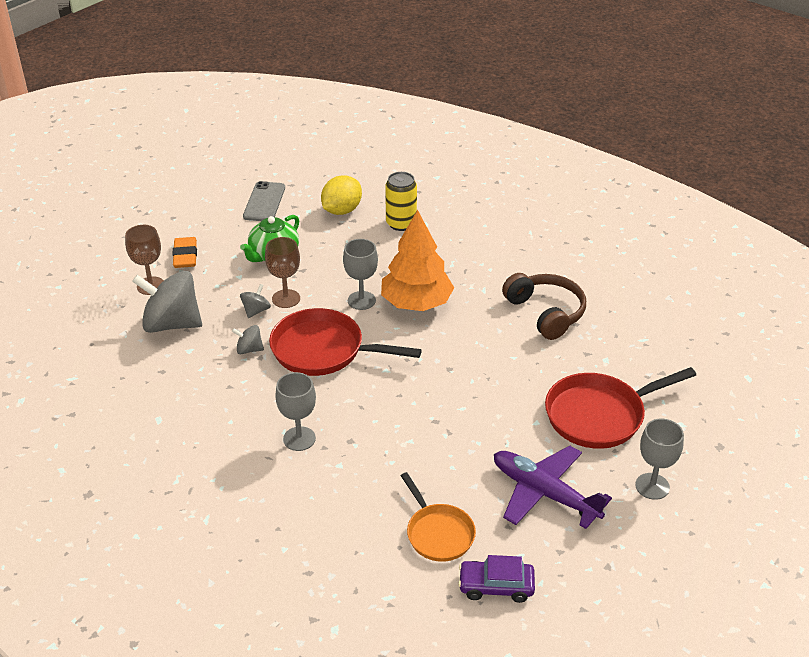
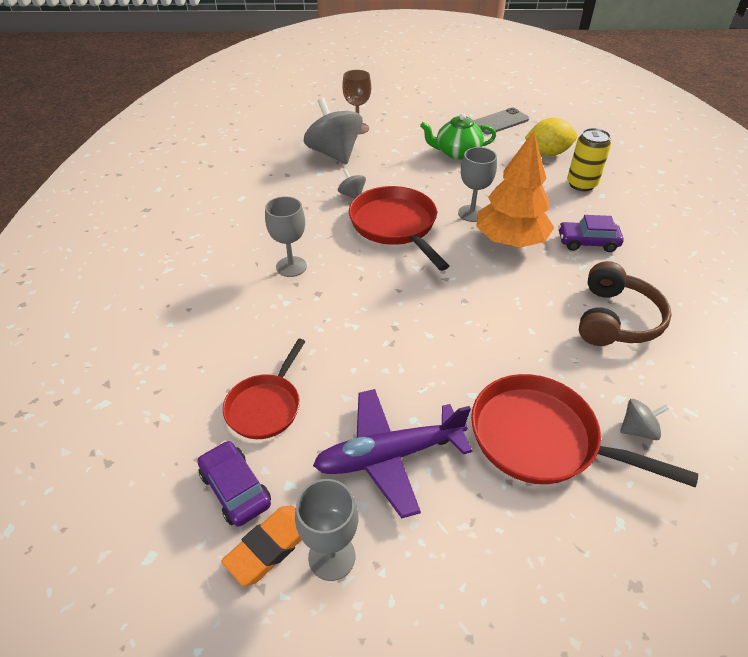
camera: 50 degrees right, 5 degrees up
orange eraser [172,237,197,268] -> orange eraser moved to [221,506,302,586]
grey spinning top [240,284,271,318] -> grey spinning top moved to [620,399,669,440]
brown goblet [265,237,300,308] -> none
orange pan [401,472,476,562] -> red pan [223,339,306,439]
purple plane [494,446,612,529] -> purple plane turned 105 degrees counterclockwise [313,389,472,518]
grey goblet [635,419,684,500] -> grey goblet moved to [295,479,358,581]
none -> purple car [558,215,624,252]

